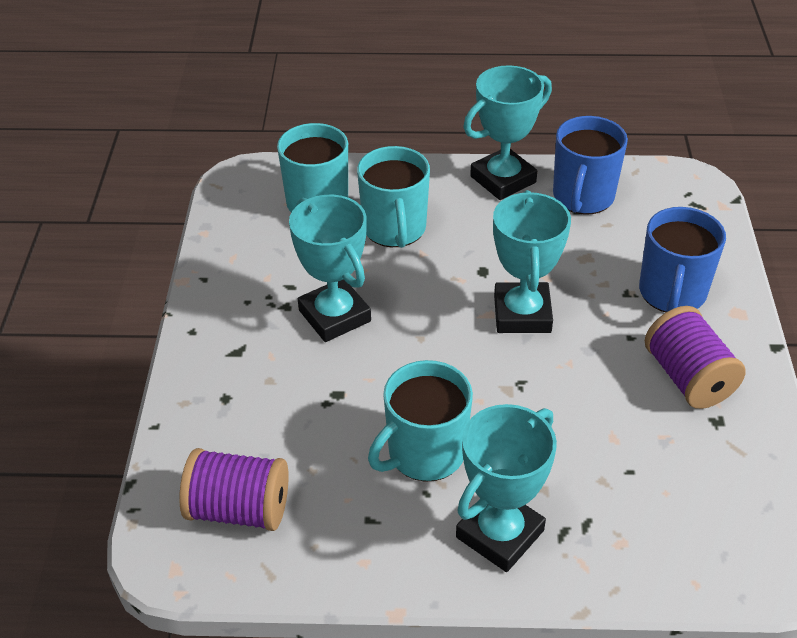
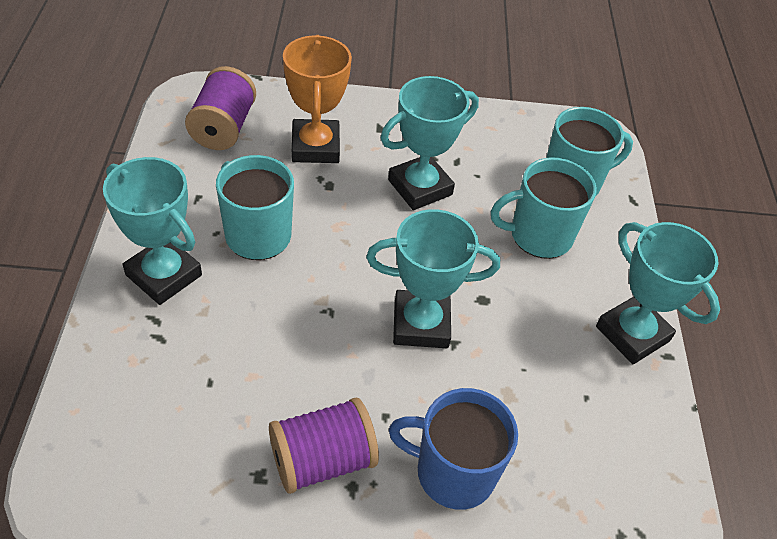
camera: 85 degrees right, 5 degrees up
blue mug [553,116,628,215] -> none
none -> orange trophy [283,35,352,163]

